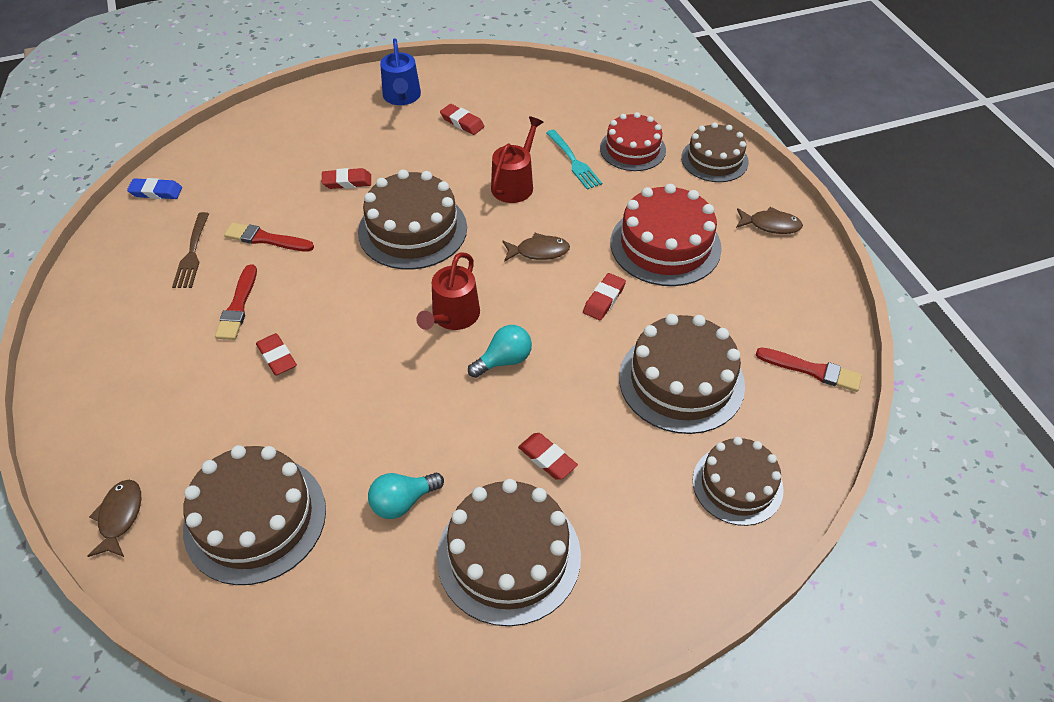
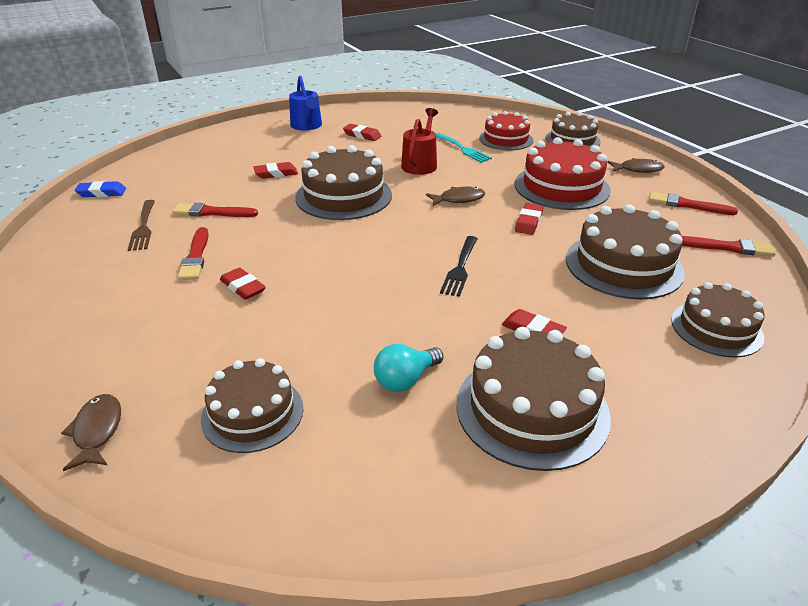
camera: 10 degrees left, 15 degrees down
brown cake [183,445,326,585] -> brown cake [201,358,303,453], size x0.66
red watering can [416,252,480,330] -> none
turquoise light bulb [468,325,532,378] -> black fork [440,236,478,297]
none -> red brush [649,192,738,215]

